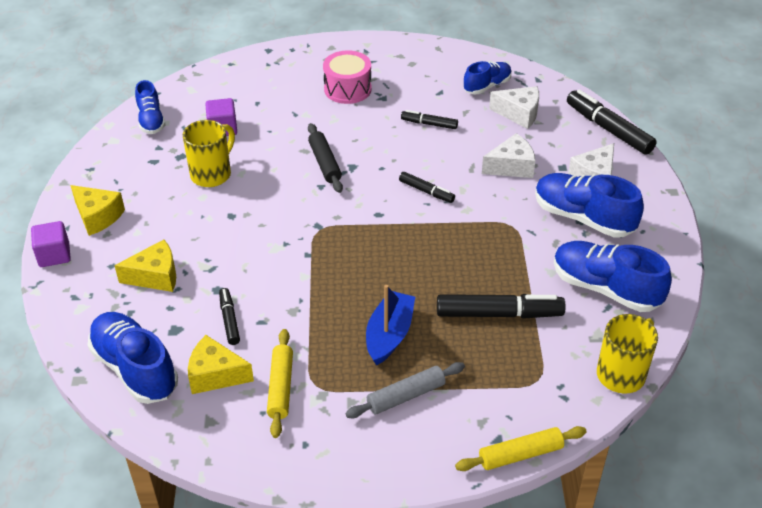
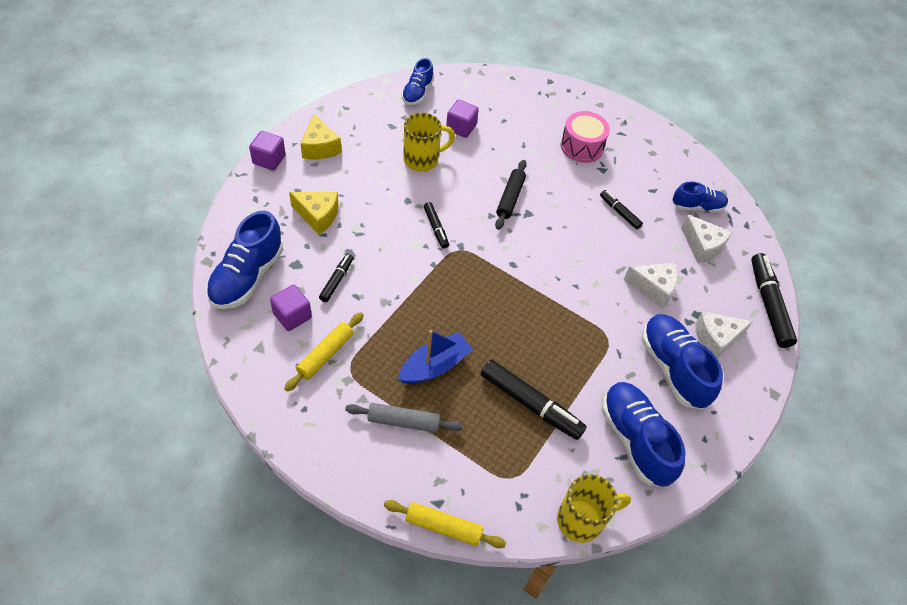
camera: 30 degrees right, 10 degrees up
blue shoe [88,312,178,404] -> blue shoe turned 150 degrees counterclockwise [206,210,283,309]
yellow cheese [188,335,254,394] -> purple cube [270,285,312,331]
black marker [399,172,455,203] -> black marker moved to [424,202,449,248]

